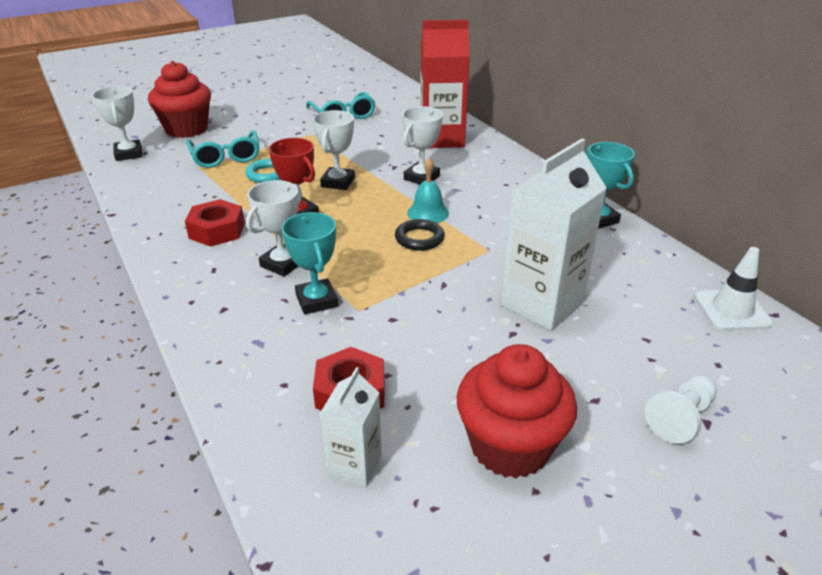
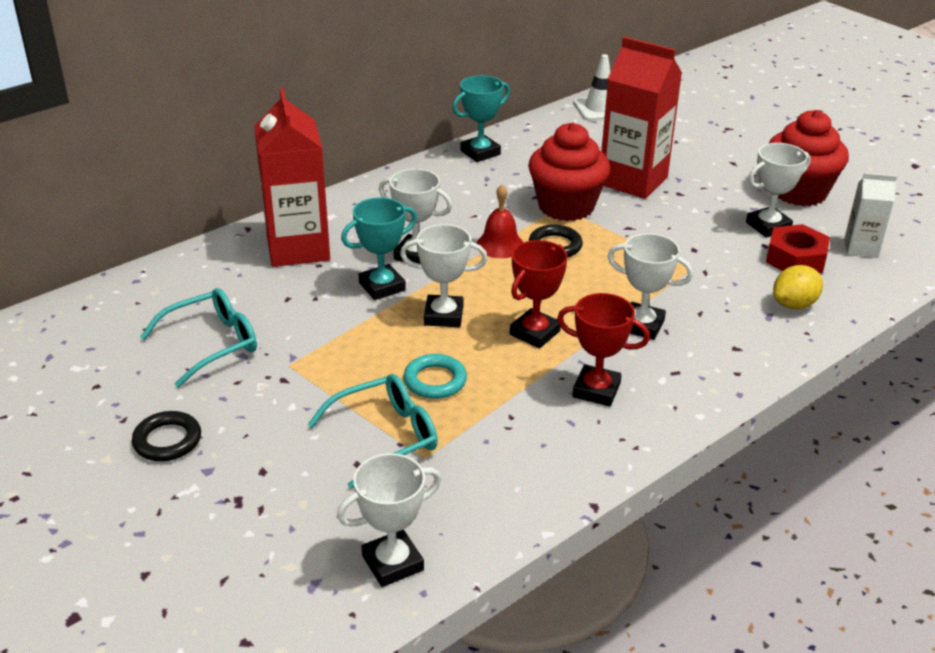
camera: 100 degrees left, 0 degrees up
red cupcake [148,61,211,138] -> red cupcake moved to [528,123,610,221]
red nut [185,199,245,247] -> red trophy [557,293,650,407]
turquoise trophy [282,212,338,315] -> turquoise trophy moved to [341,197,417,300]
turquoise bell [407,158,449,223] -> red bell [476,184,523,258]
white carton [500,139,607,331] -> red carton [601,37,682,199]
white pawn [645,375,717,444] -> none
none -> black ring [132,411,201,461]
none -> white trophy [746,143,811,237]
none -> yellow lemon [773,265,823,309]

